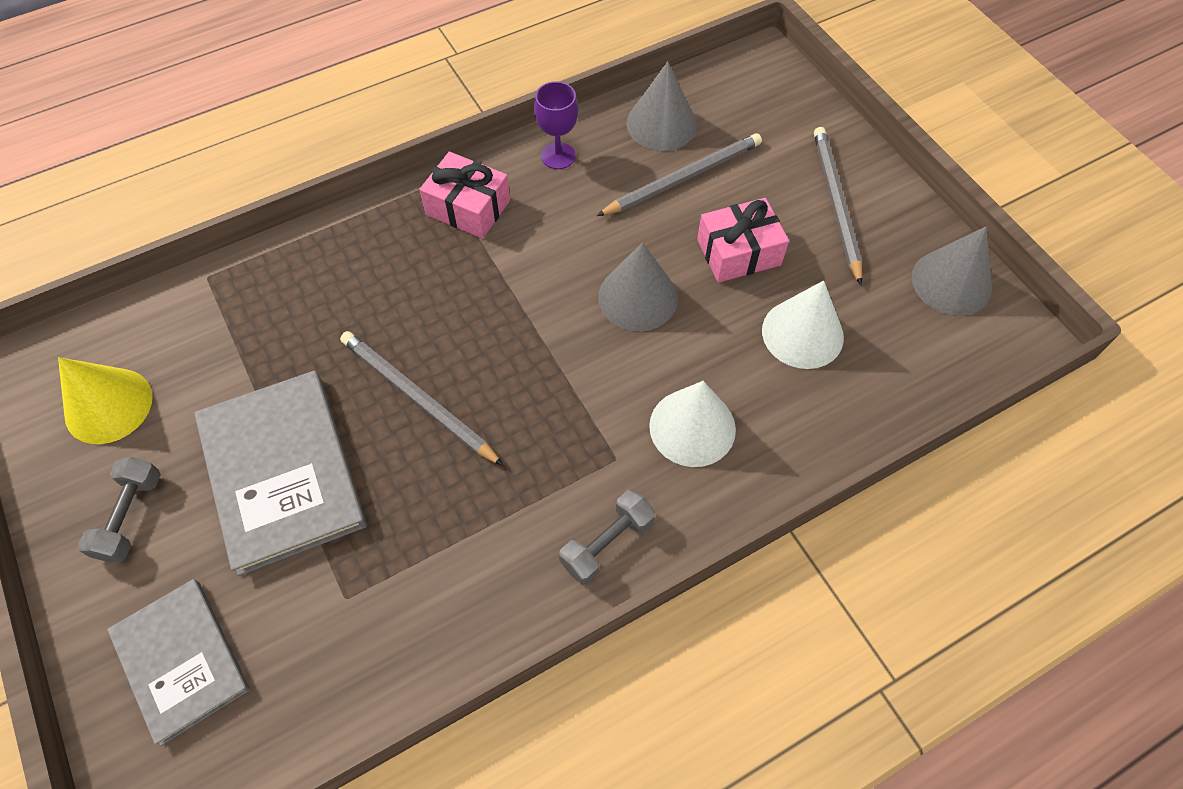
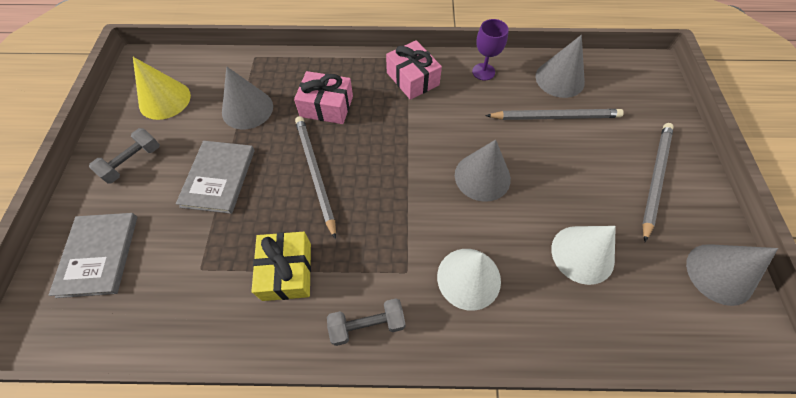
camera: 30 degrees right, 0 degrees up
grey book [194,371,367,576] -> grey book [176,141,255,214], size x0.66
pink gift [697,198,789,283] -> pink gift moved to [294,71,353,124]
none -> grey cone [222,67,273,130]
none -> yellow gift [251,232,311,301]

